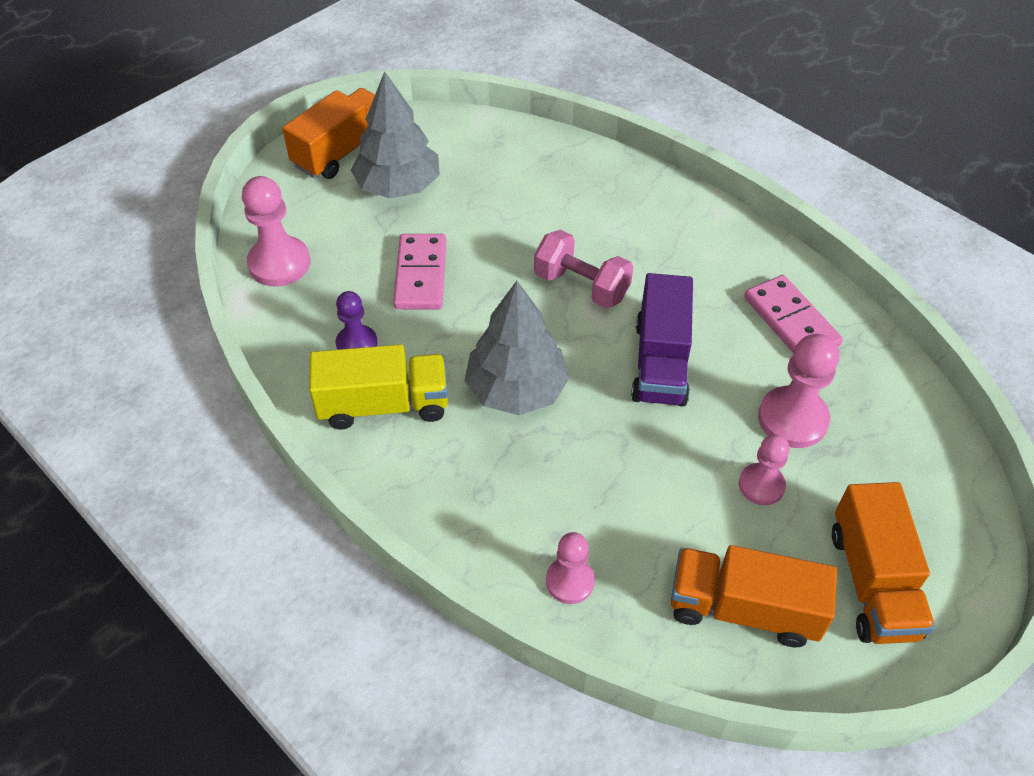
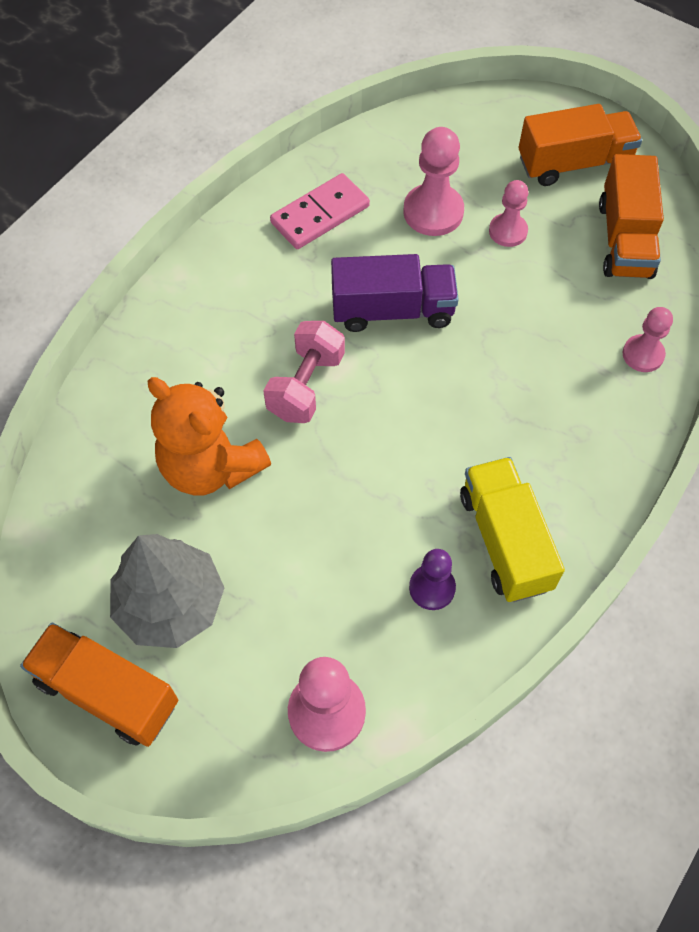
camera: 100 degrees left, 10 degrees up
pink domino [393,234,447,309] -> none
grey tree [464,281,570,415] -> none
none -> orange teddy bear [148,377,271,495]

